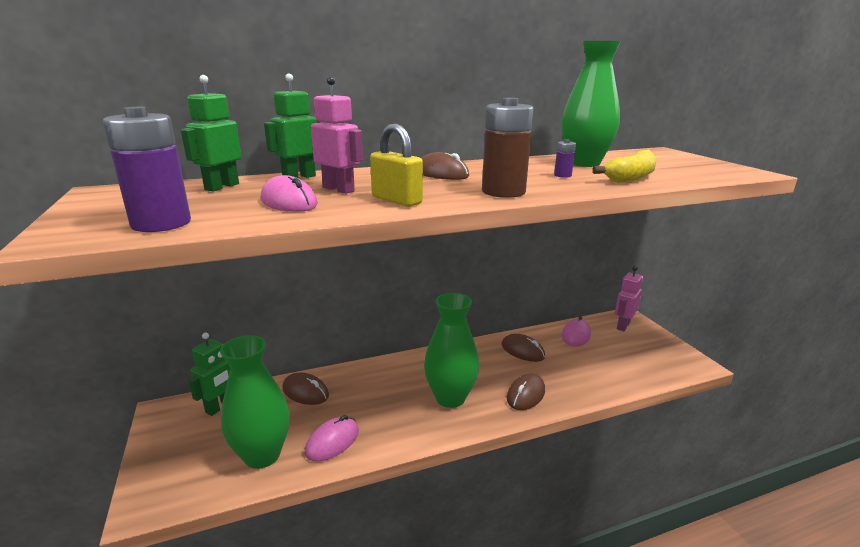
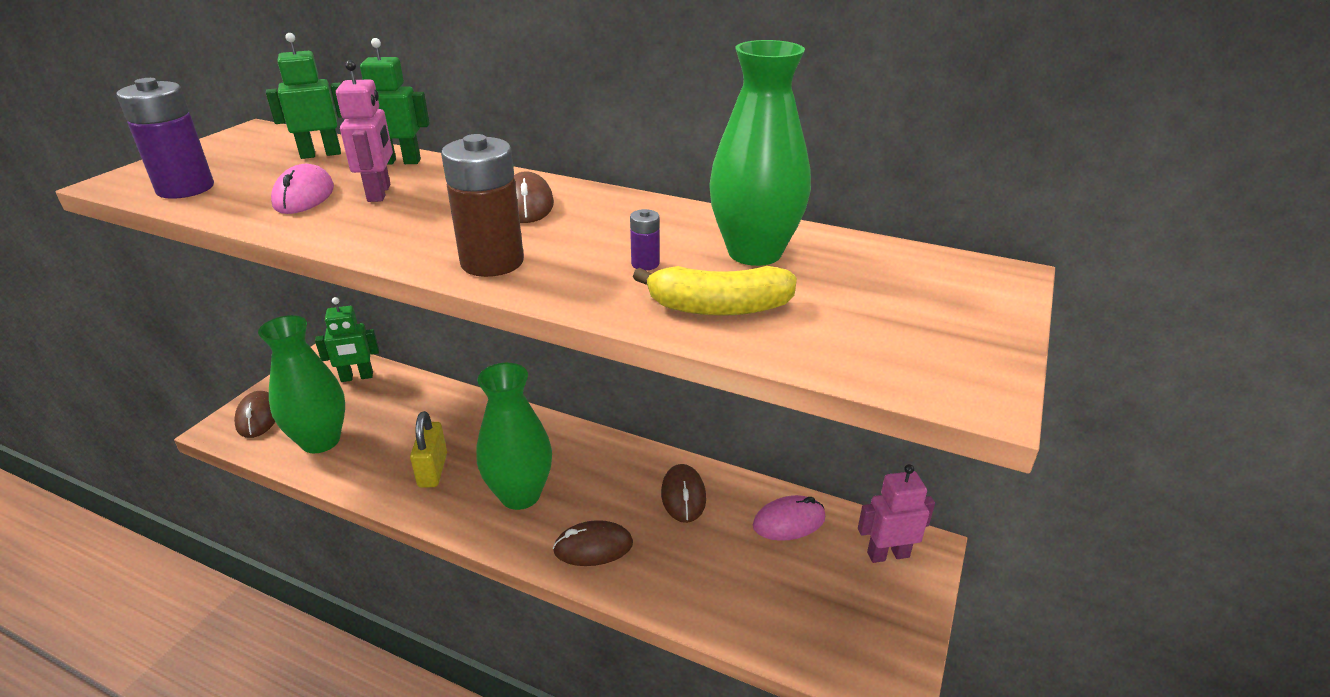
camera: 45 degrees right, 10 degrees up
brown mouse [282,373,329,405] -> brown mouse moved to [234,391,275,438]
pink mouse [305,415,359,462] -> none
yellow padlock [370,123,423,207] -> yellow padlock moved to [410,411,447,488]

